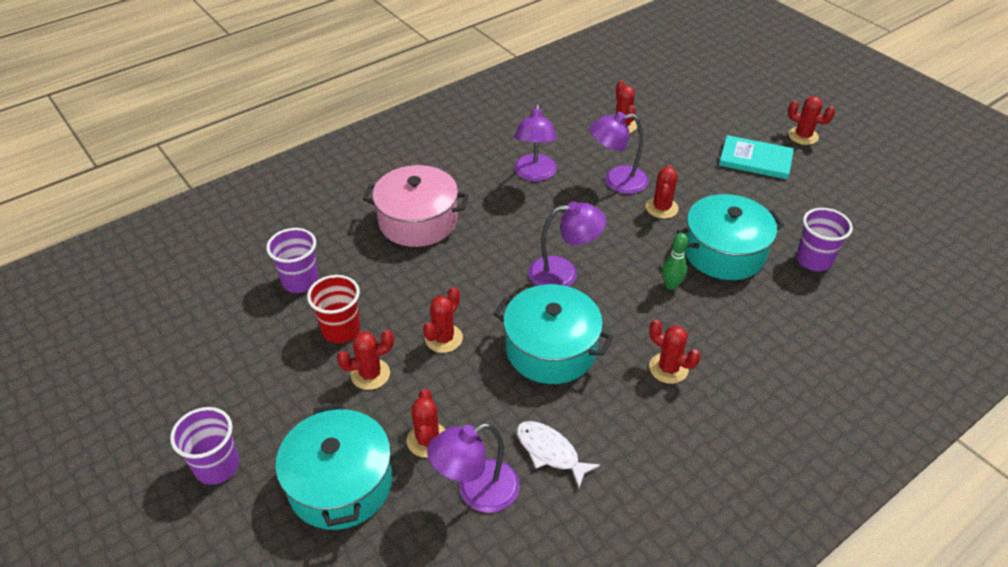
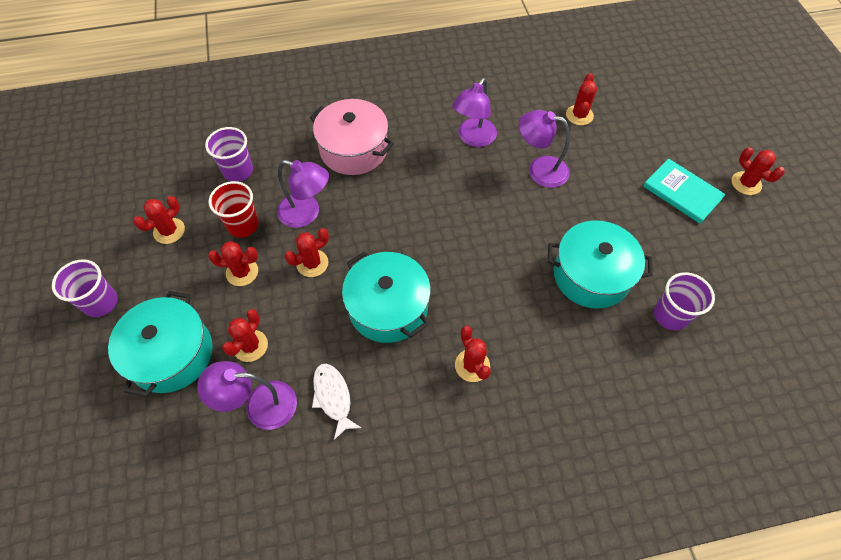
camera: 25 degrees right, 15 degrees up
purple lamp [528,201,606,287] -> purple lamp moved to [277,160,329,228]
red cactus [646,165,679,219] -> red cactus moved to [133,196,185,244]
green bowling pin [662,233,688,290] -> none

